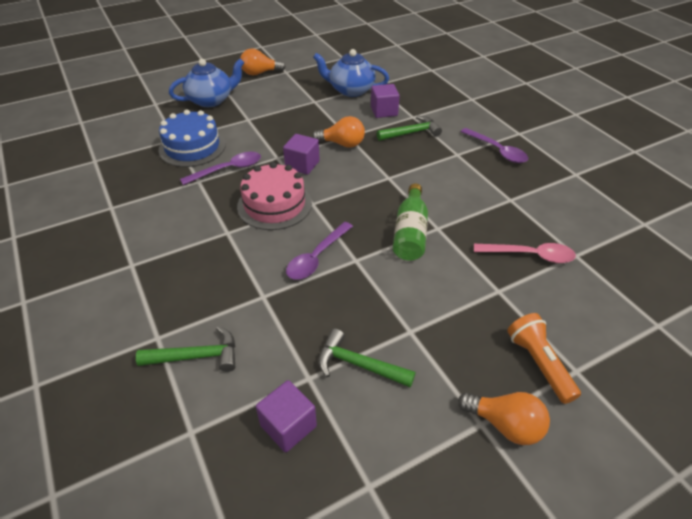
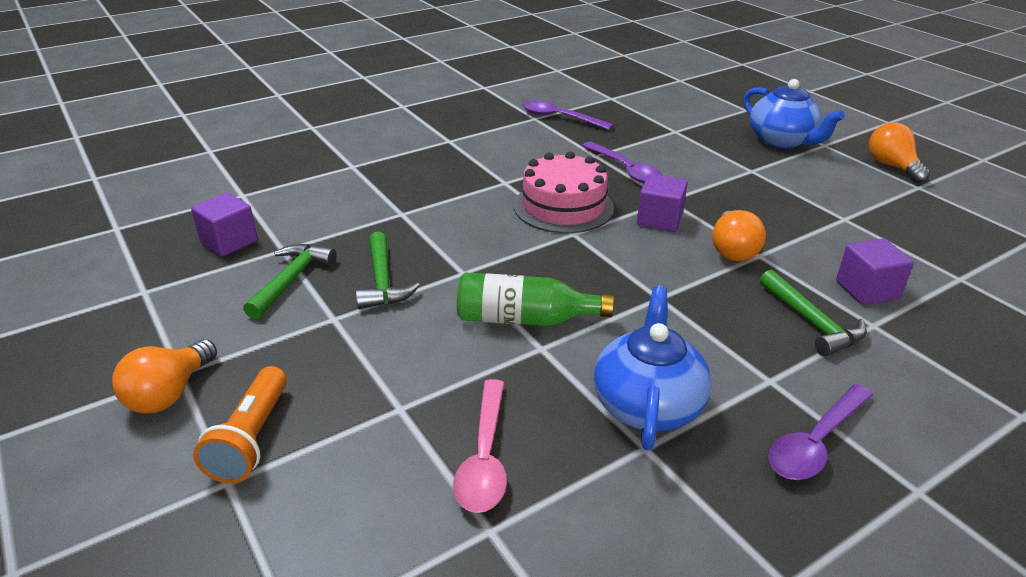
camera: 85 degrees right, 10 degrees down
green hammer [136,326,235,372] -> green hammer moved to [356,232,420,309]
blue cake [159,110,226,167] -> none
purple spoon [286,222,353,280] -> purple spoon moved to [522,100,613,130]
blue teapot [313,49,389,97] -> blue teapot moved to [594,286,712,450]
orange flashlight [507,313,581,404] -> orange flashlight turned 120 degrees clockwise [193,366,287,483]

